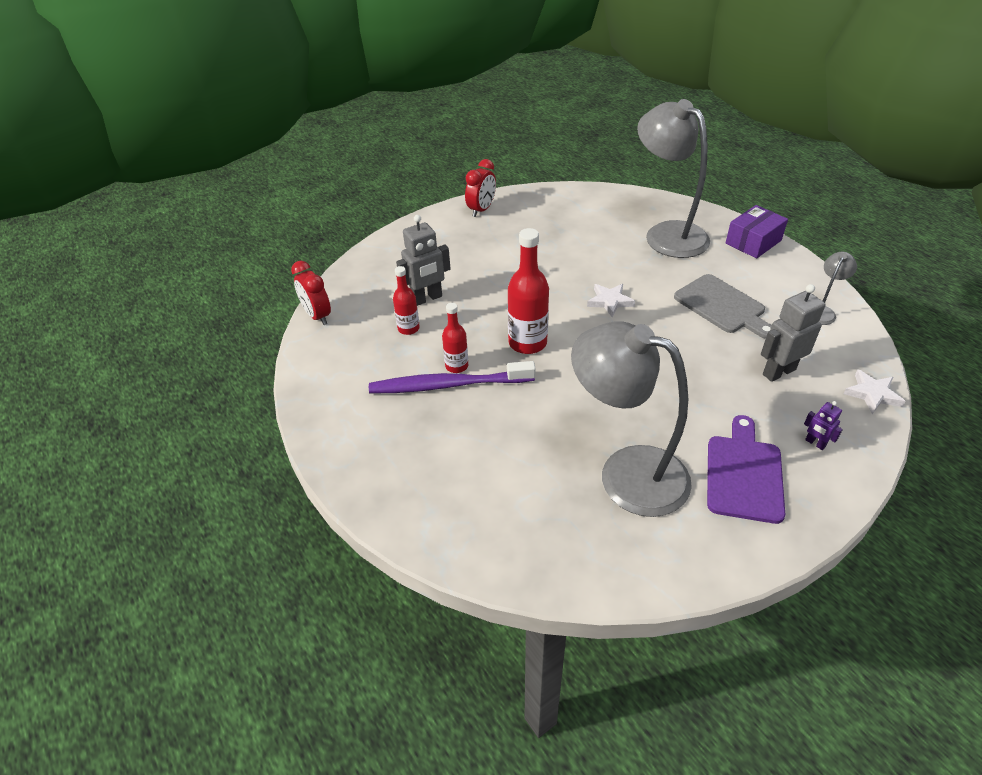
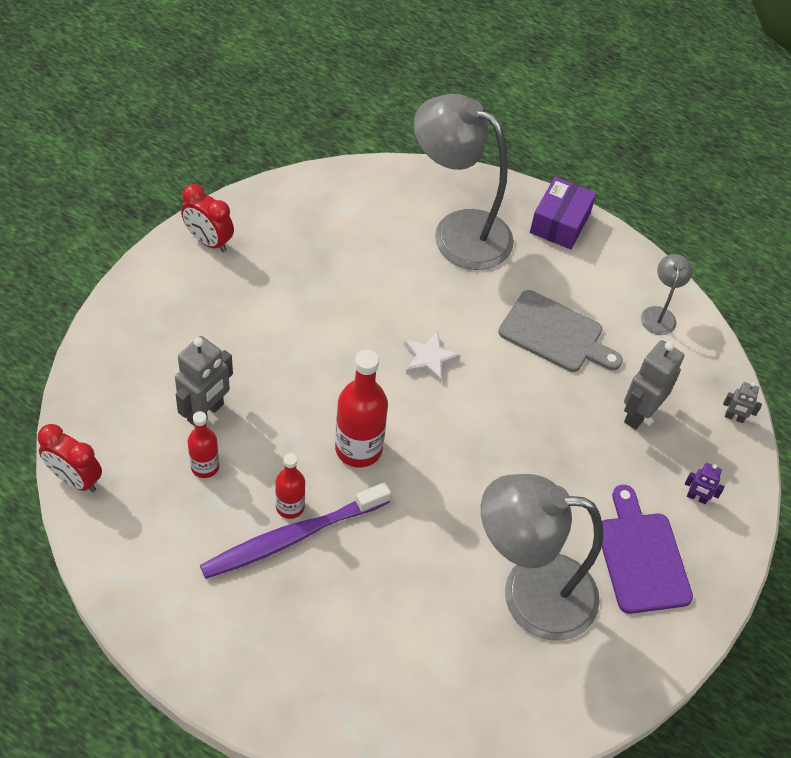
camera: 30 degrees left, 10 degrees up
red clock [465,159,496,217] -> red clock turned 120 degrees clockwise [181,184,234,252]
white star [843,369,906,414] -> grey robot [723,382,762,423]

